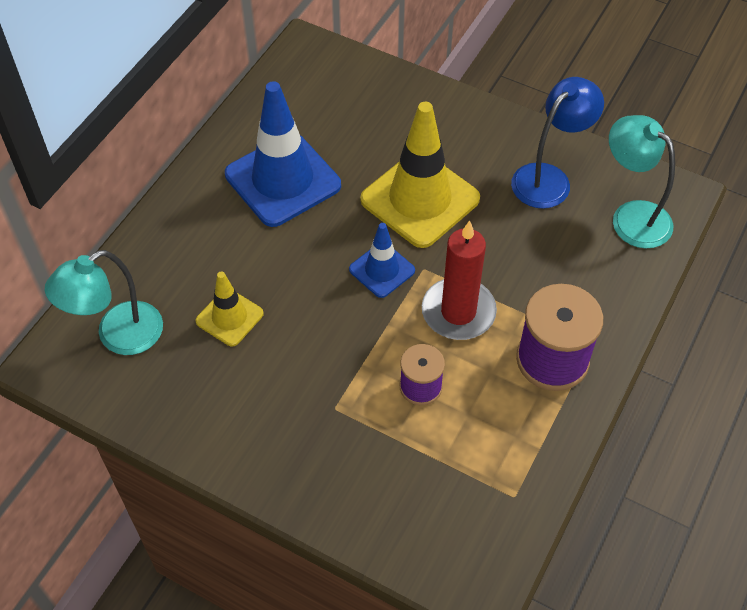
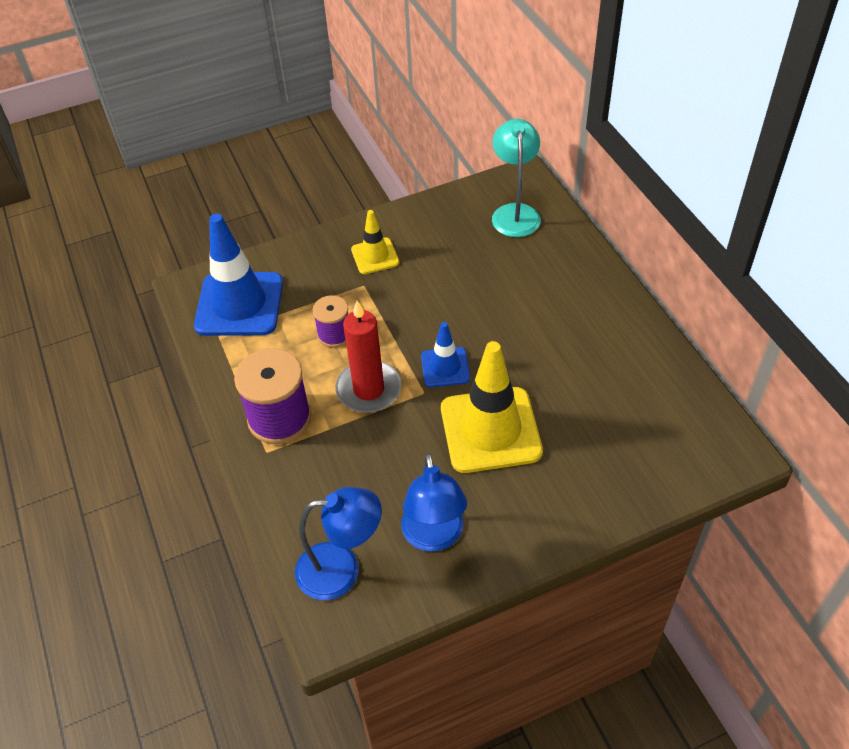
camera: 130 degrees right, 5 degrees down
yellow traffic cone [196,271,264,346] -> yellow traffic cone moved to [351,210,399,274]
blue traffic cone [225,81,341,227] -> blue traffic cone moved to [194,214,283,336]
turquoise lamp [609,115,675,249] -> blue lamp [295,487,382,600]

